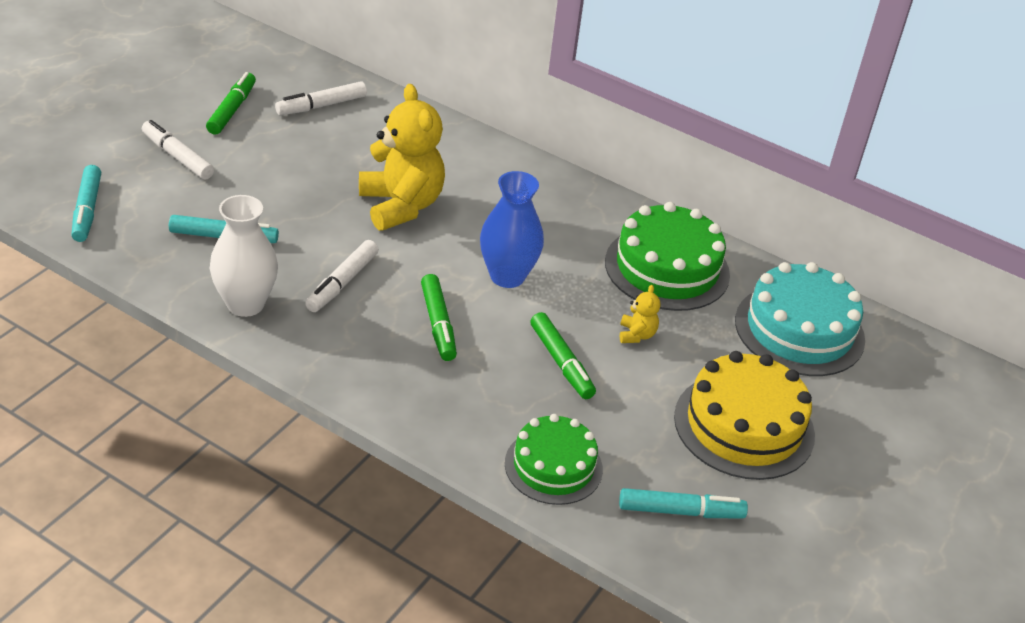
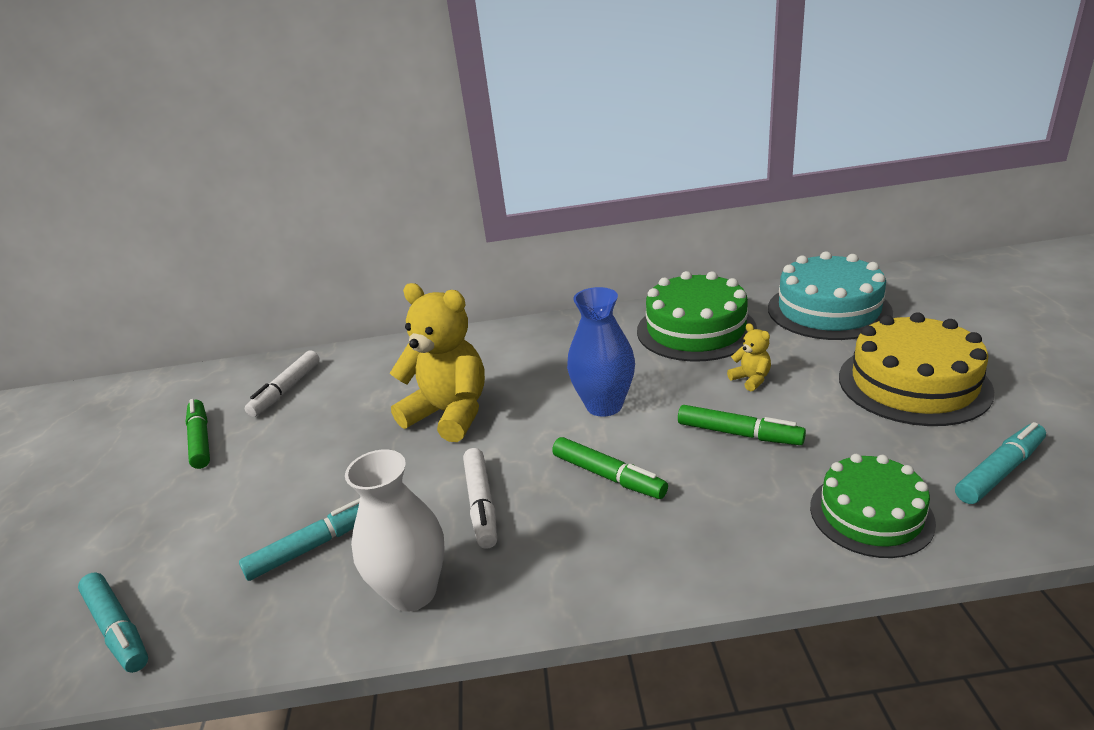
camera: 30 degrees left, 10 degrees down
white marker [142,120,214,180] -> none

